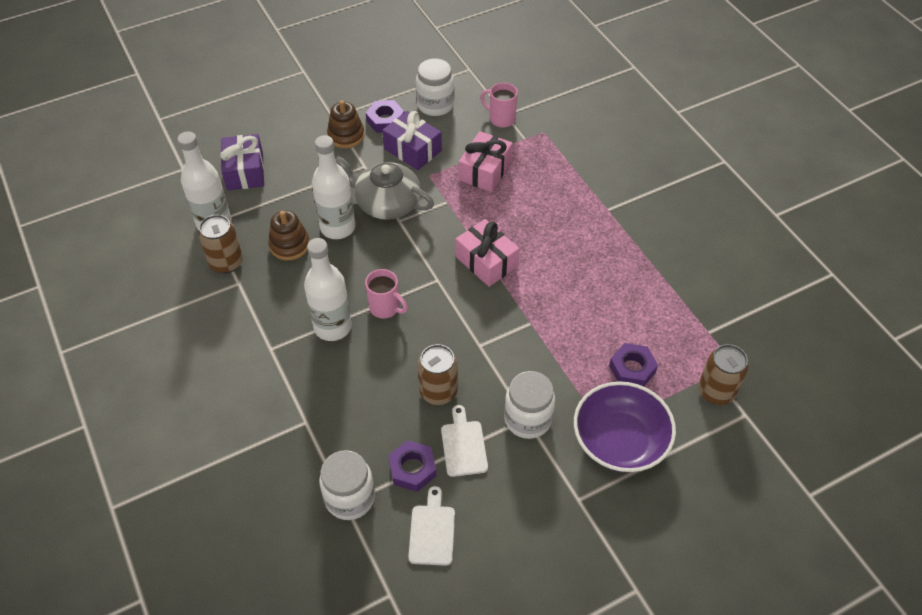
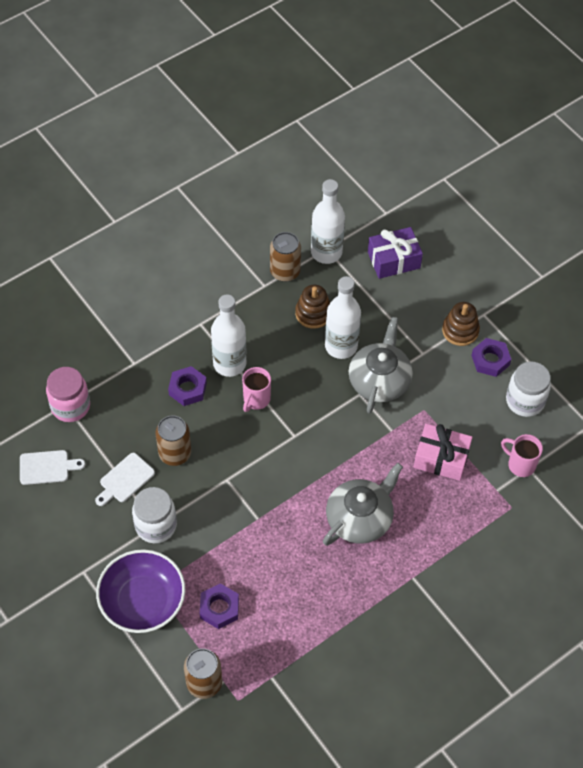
camera: 80 degrees right, 5 degrees up
white jar [319,450,375,520] -> pink jar [46,367,90,422]
purple gift [382,111,442,170] -> none
purple nut [388,440,436,492] -> purple nut moved to [168,366,207,406]
white cutting board [441,405,488,477] -> white cutting board turned 150 degrees clockwise [95,453,155,506]
pink gift [455,219,520,287] -> none
pink mug [480,83,518,127] -> pink mug turned 75 degrees counterclockwise [501,434,543,477]
none -> grey teapot [323,463,403,546]

